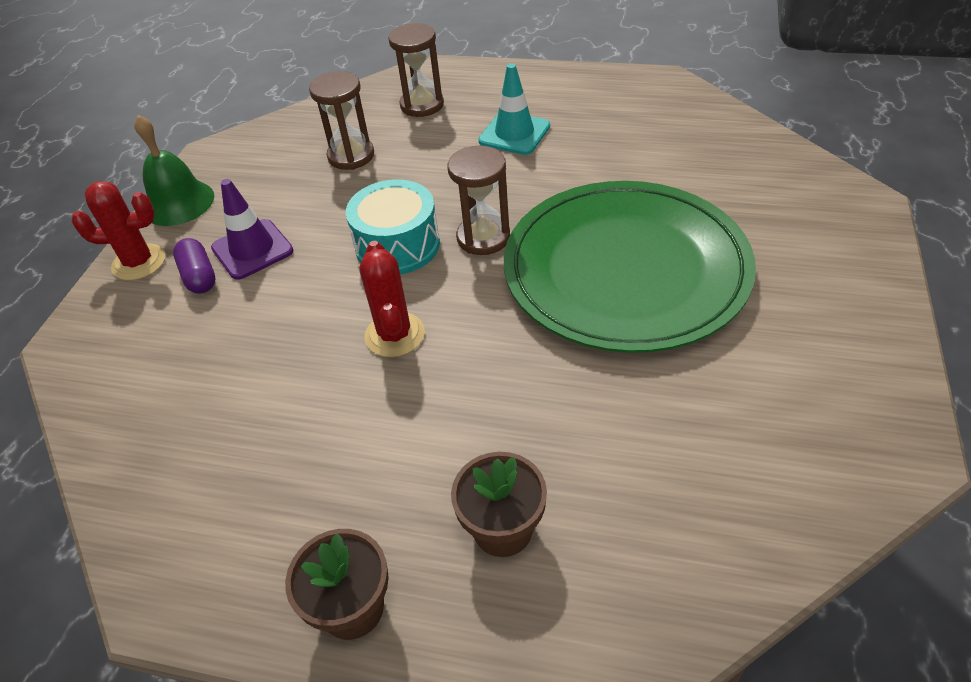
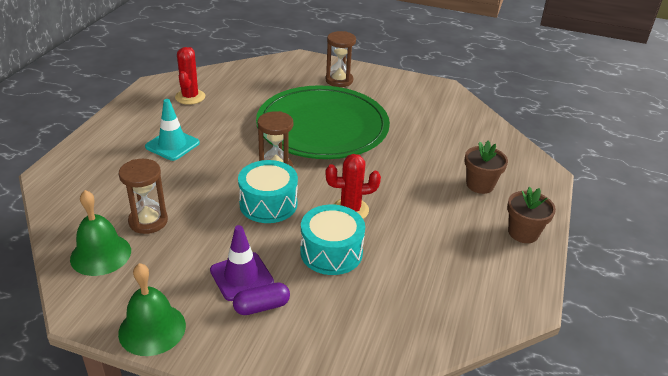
camera: 90 degrees left, 10 degrees down
red cactus [72,181,165,281] -> red cactus moved to [175,47,205,105]
brown hourglass [388,23,444,117] -> brown hourglass moved to [326,31,356,87]
none -> green bell [70,190,131,276]
none -> turquoise drum [300,205,365,275]

